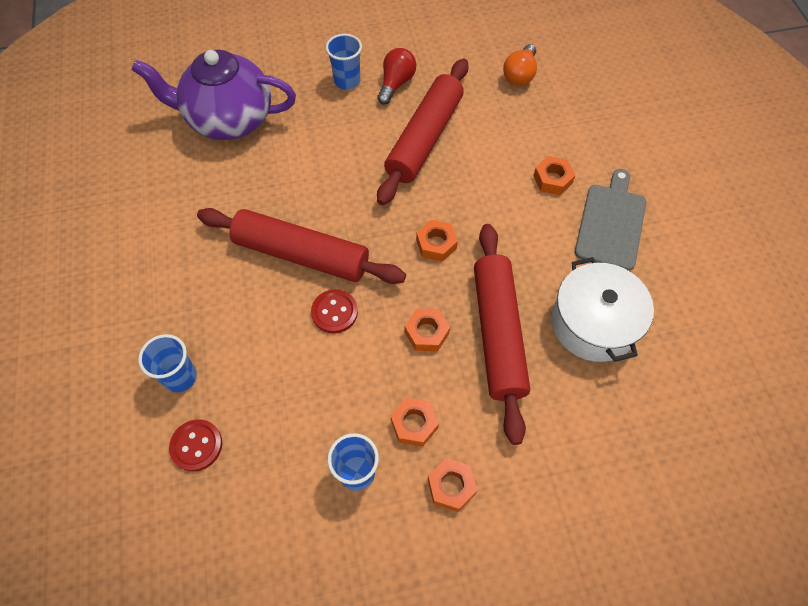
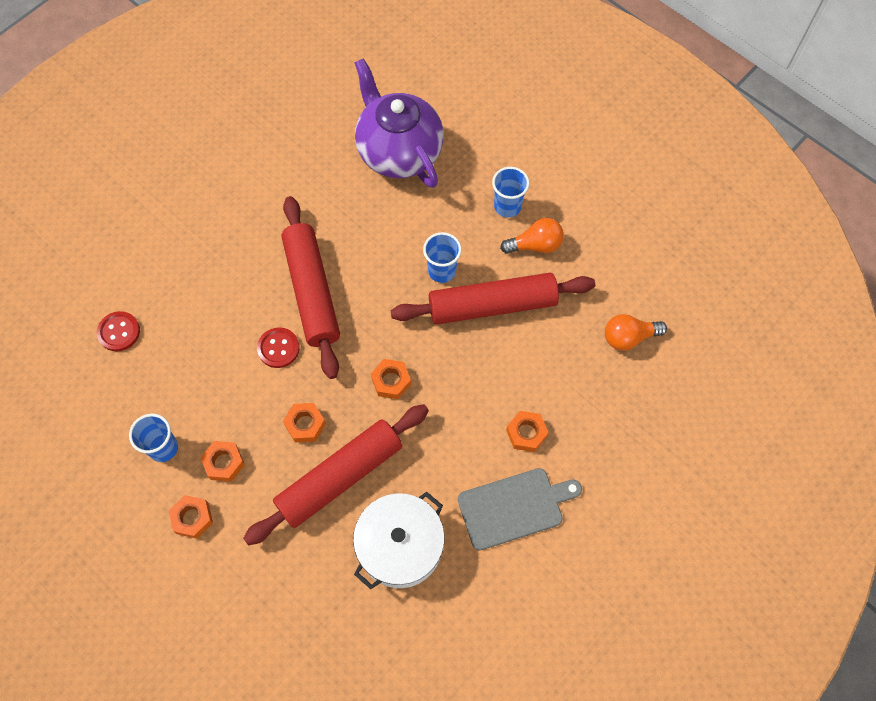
camera: 55 degrees right, 5 degrees up
blue cup [138,334,197,392] -> blue cup moved to [423,232,462,283]
red light bulb [377,48,416,105] -> orange light bulb [500,218,564,254]

